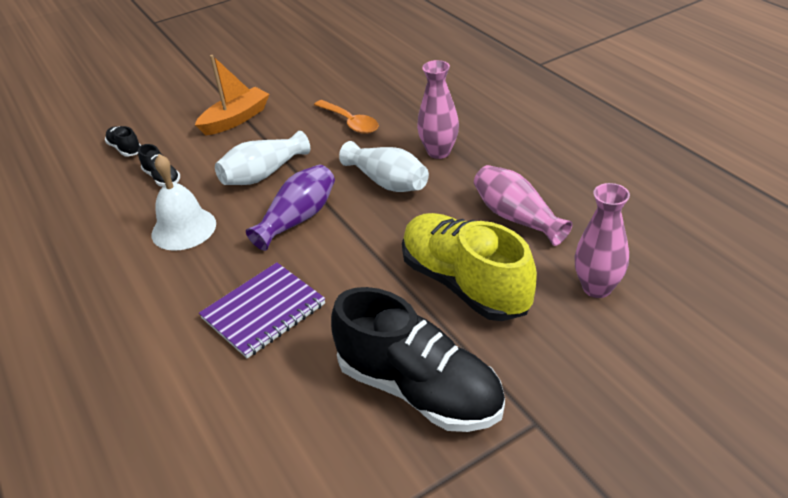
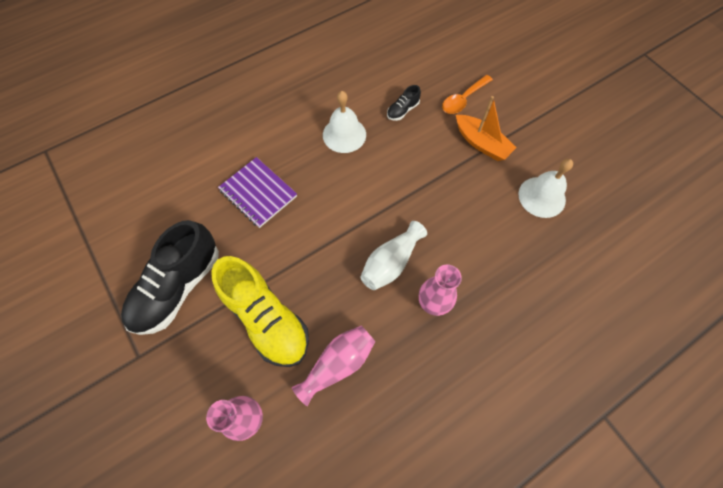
camera: 85 degrees right, 25 degrees up
black shoe [105,126,141,156] -> none
white vase [215,131,310,185] -> none
purple vase [246,165,335,251] -> none
orange spoon [314,100,379,134] -> orange spoon moved to [442,75,493,114]
yellow shoe [402,213,537,321] -> yellow shoe turned 90 degrees clockwise [212,256,309,367]
none -> white bell [519,159,573,218]

